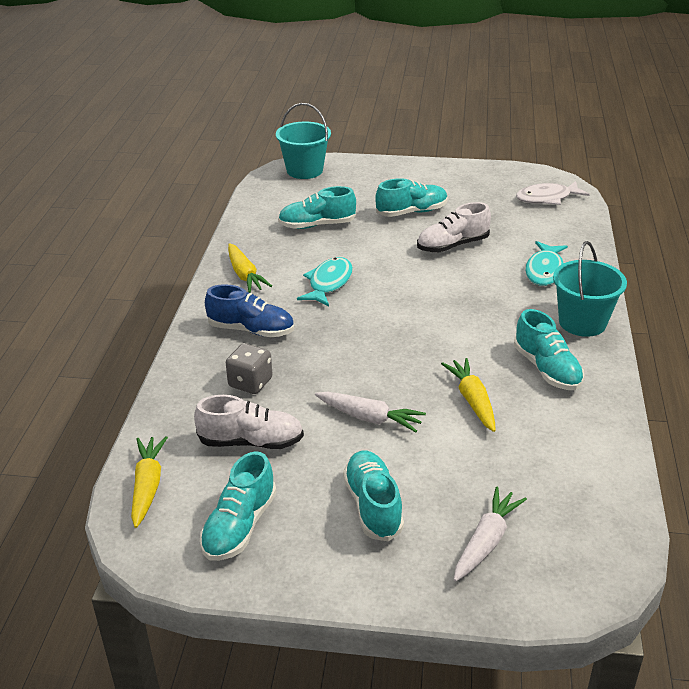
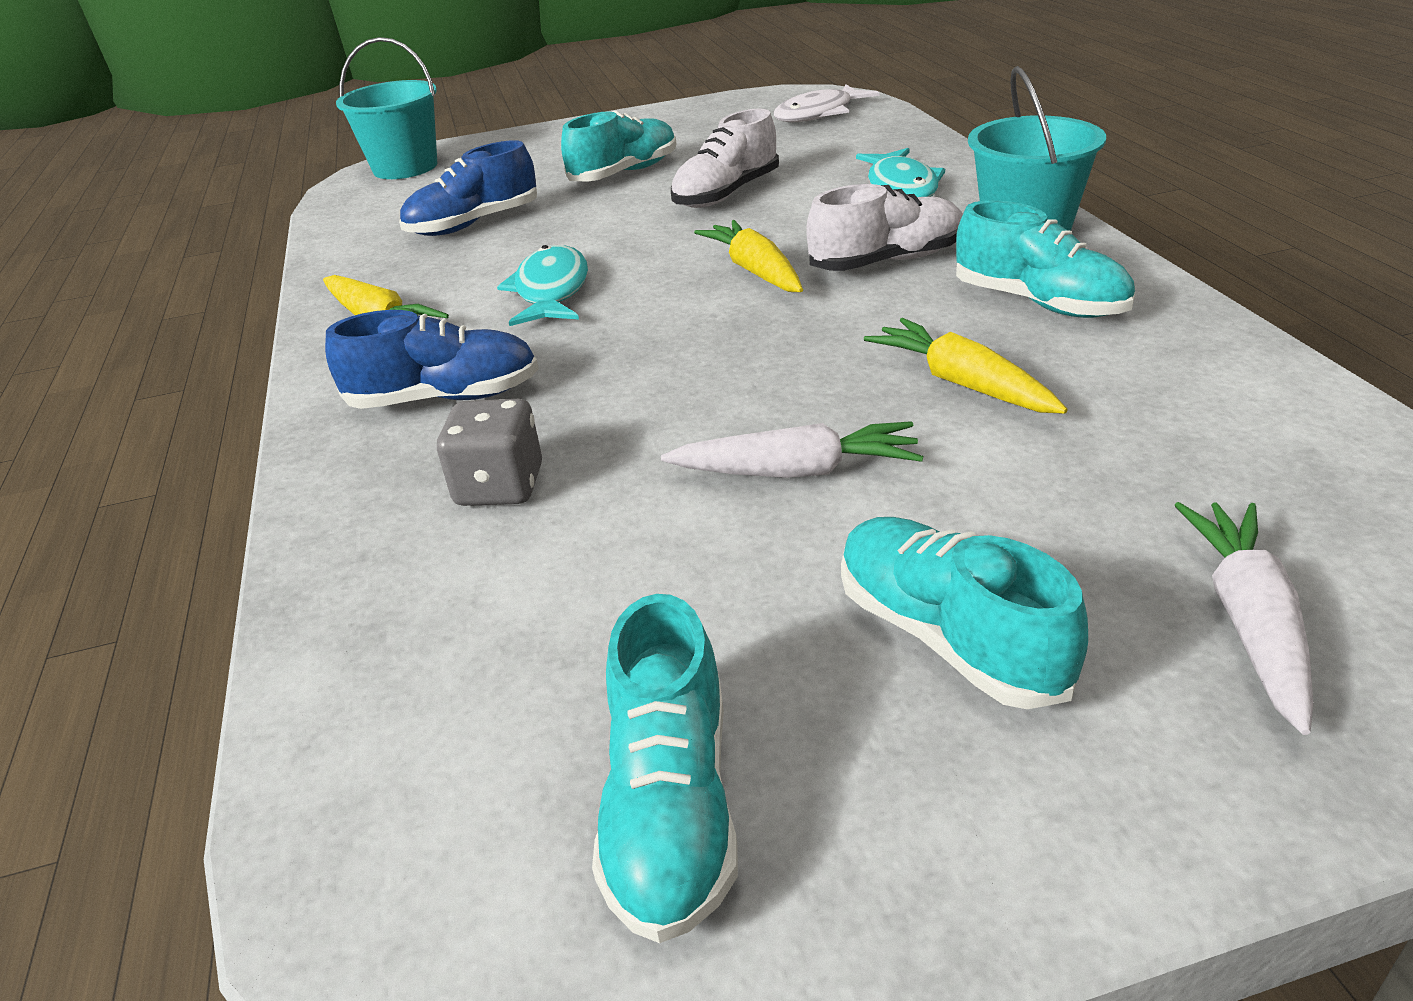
camera: 20 degrees left, 0 degrees up
yellow carrot [131,436,168,528] -> yellow carrot moved to [694,220,803,292]
white shoe [194,395,304,449] -> white shoe moved to [806,184,962,271]
turquoise shoe [278,186,356,229] -> blue shoe [399,140,537,236]

